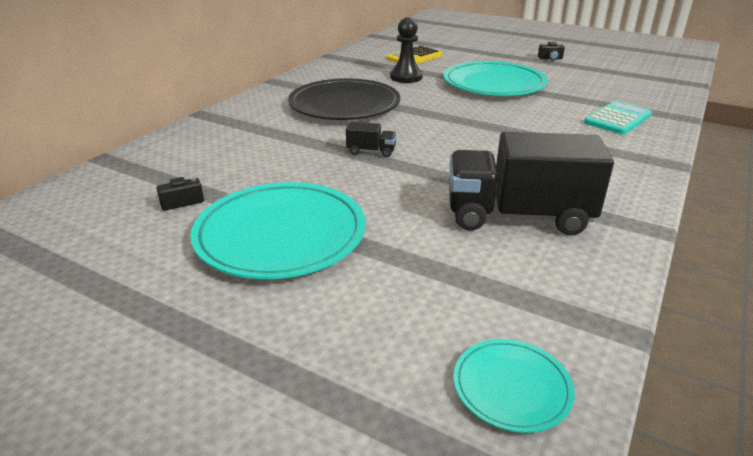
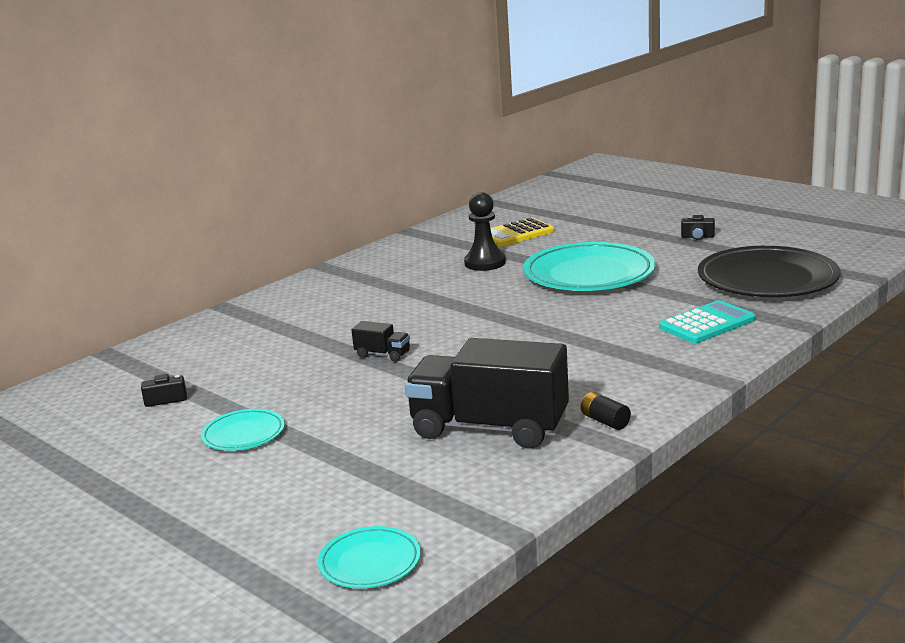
camera: 15 degrees right, 10 degrees down
turquoise plate [190,182,365,279] -> turquoise plate [201,409,285,451], size x0.49
black plate [288,78,400,120] -> black plate moved to [698,246,840,297]
none -> black battery [581,392,631,430]

